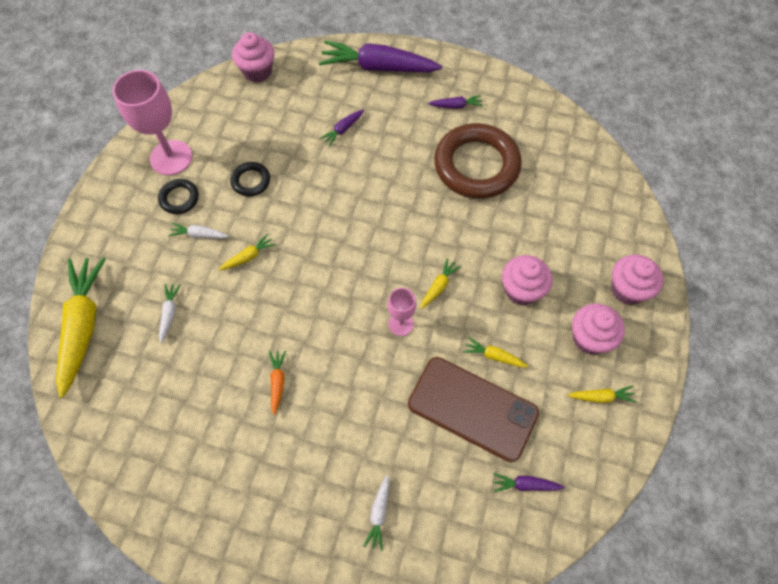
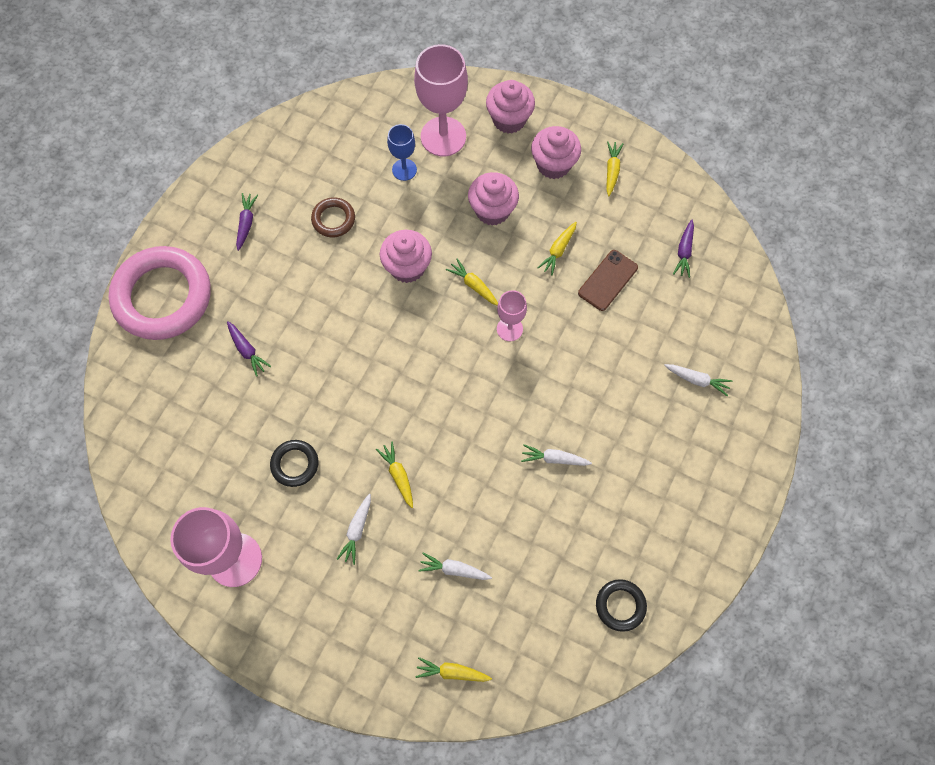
camera: 80 degrees left, 5 degrees up
yellow carrot [56,257,106,398] -> yellow carrot [415,657,492,682], size x0.44
black ring [158,179,199,214] -> black ring moved to [596,579,647,632]
pink cupcake [232,32,275,82] -> pink cupcake moved to [380,230,432,283]
orange carrot [269,350,286,415] -> white carrot [521,444,592,466]
purple carrot [319,40,442,72] -> pink ring [108,246,211,340]
brown phone [408,357,539,462] -> brown phone [578,250,638,311], size x0.54
brown ring [434,123,522,199] -> brown ring [311,197,355,237], size x0.45
none -> blue goblet [387,124,417,181]
none -> pink goblet [414,44,468,157]

